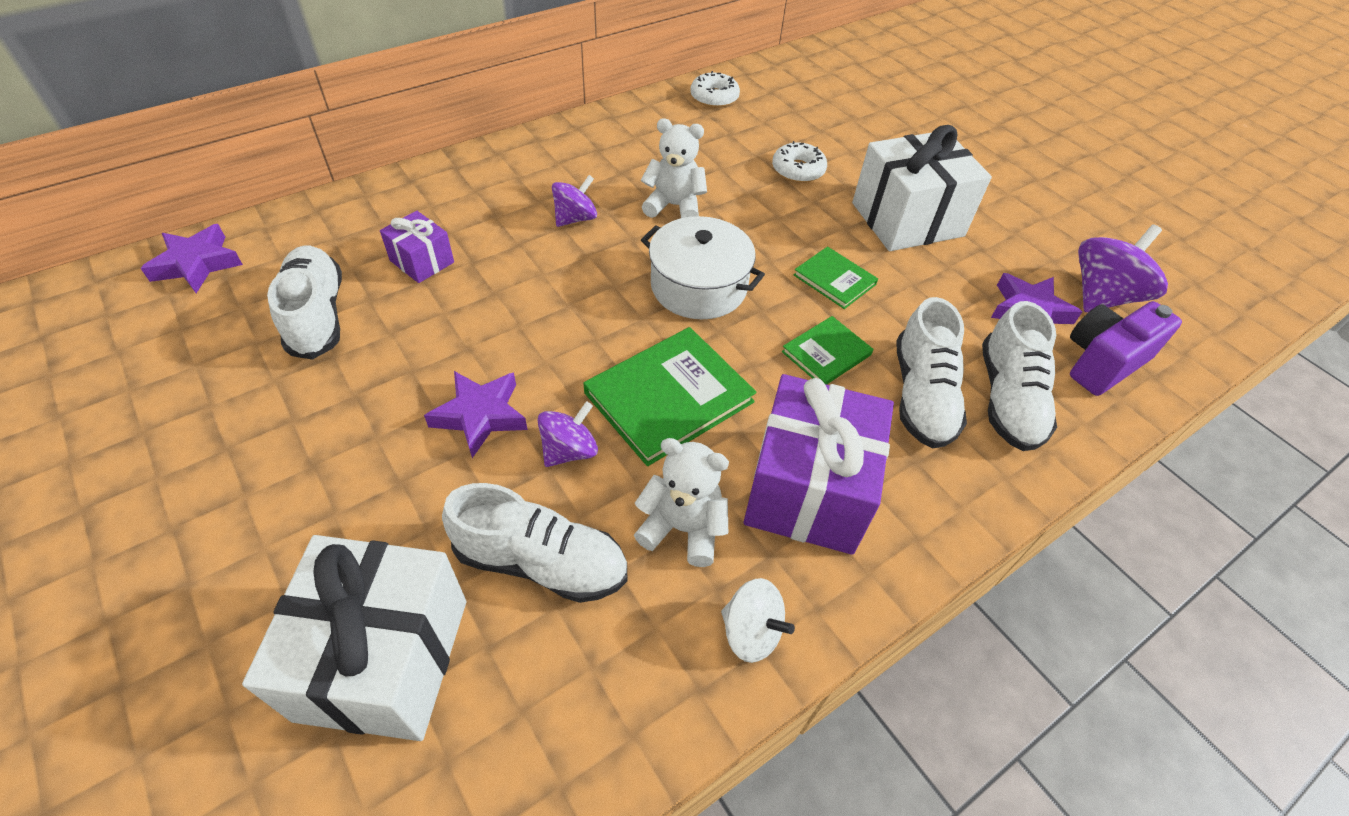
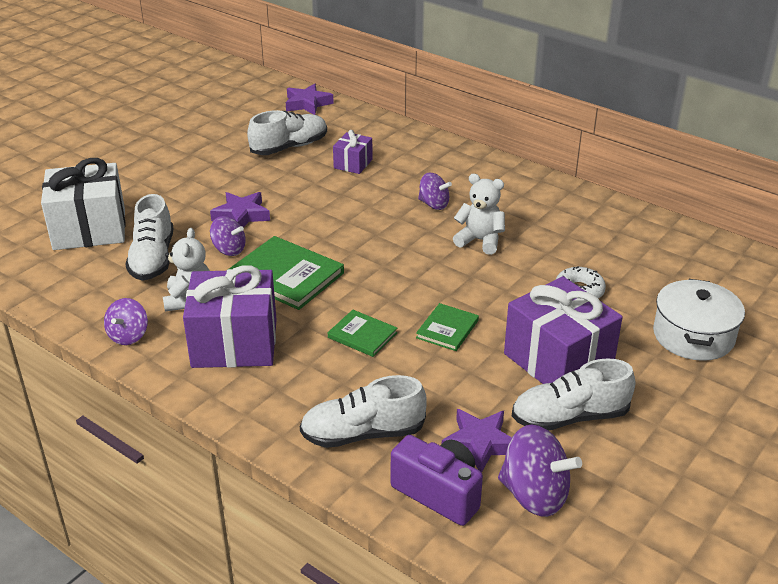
camera: 75 degrees right, 15 degrees down
white teddy bear [641,118,707,218] -> white teddy bear turned 60 degrees counterclockwise [453,174,505,255]
white pot [641,216,765,319] -> white pot moved to [653,279,745,361]
white donut [691,71,740,108] -> none
white spinning top [721,578,795,663] -> purple spinning top [104,298,148,345]
white gift [852,125,992,251] -> purple gift [504,276,623,384]
white shoe [896,297,967,448] -> white shoe moved to [512,358,636,430]

